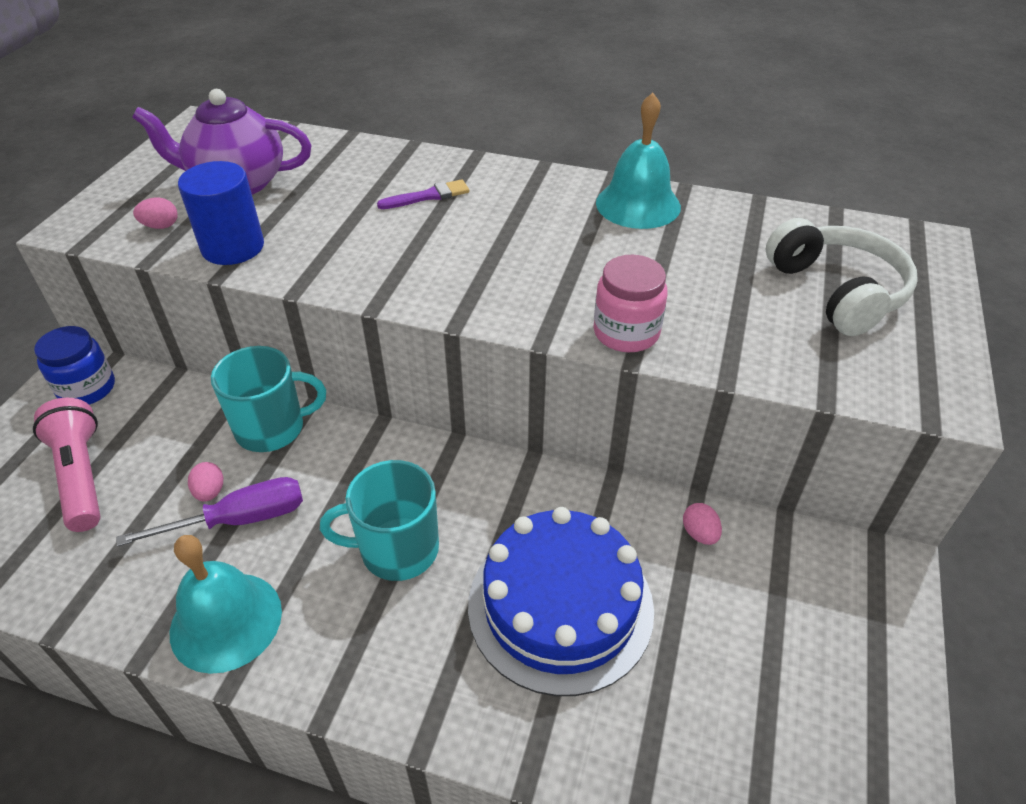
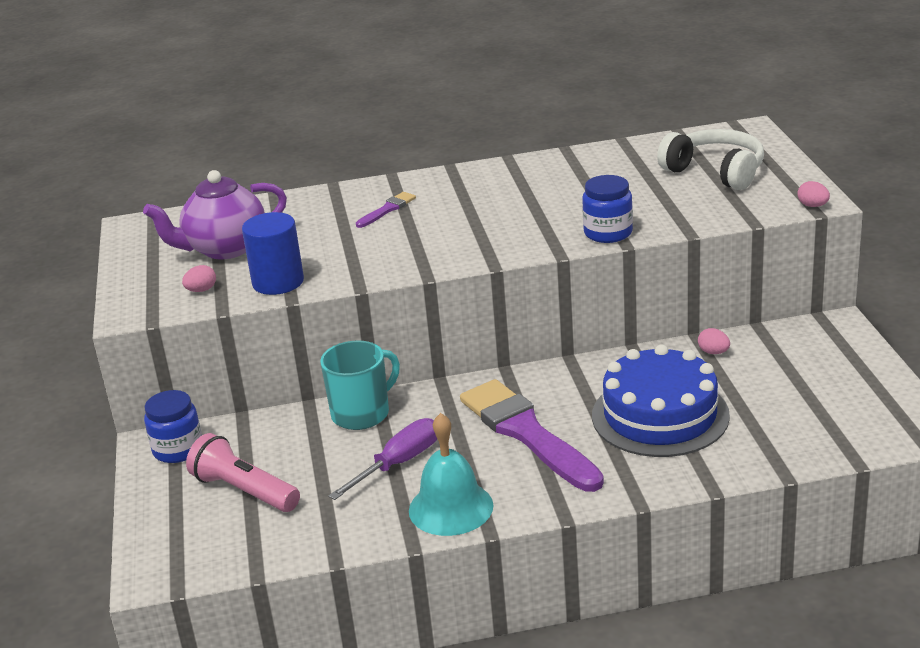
camera: 25 degrees left, 15 degrees down
pink egg [188,462,223,502] -> pink egg moved to [797,181,830,207]
turquoise mug [320,460,439,581] -> purple brush [460,379,604,492]
pink jar [594,255,667,352] -> blue jar [582,175,633,243]
turquoise bell [596,93,681,229] -> none

